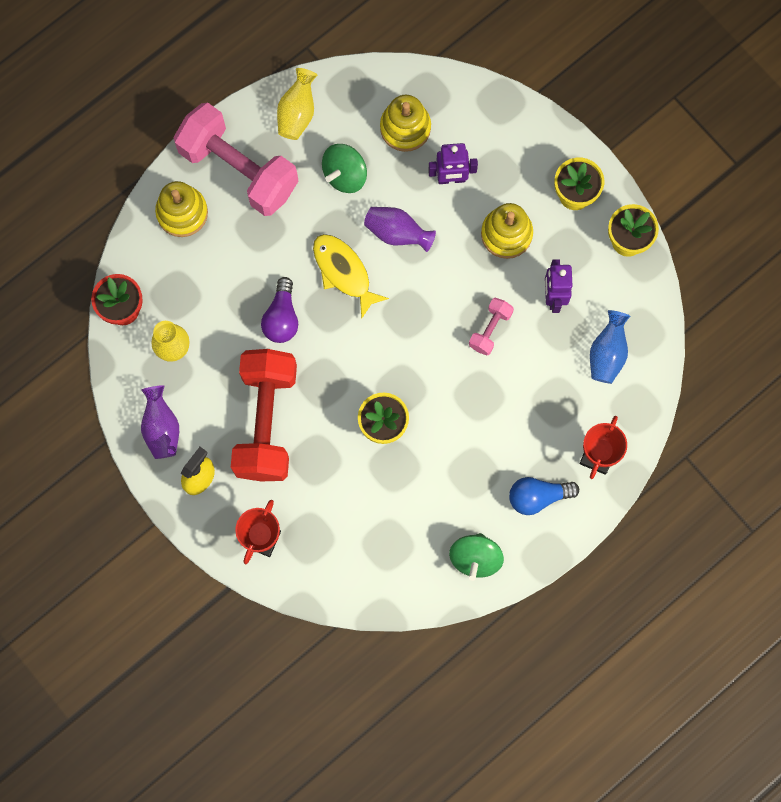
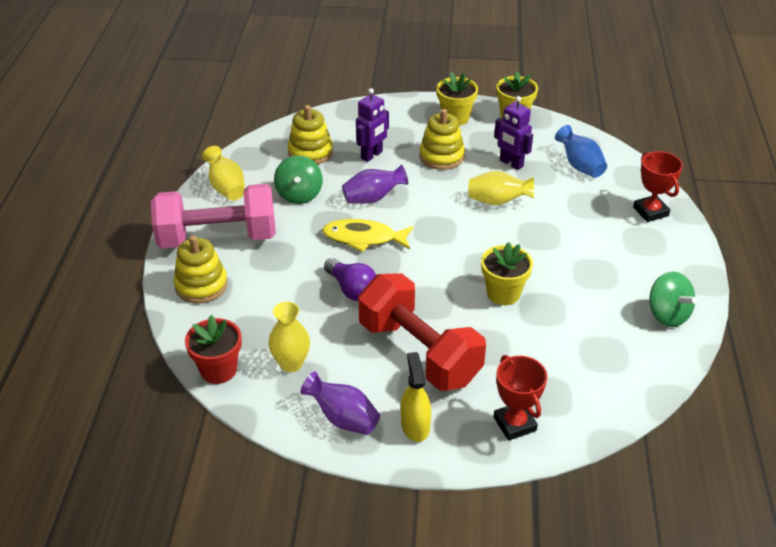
camera: 45 degrees left, 35 degrees down
pink dumbbell [469,297,514,356] -> yellow vase [469,171,534,205]
blue light bulb [509,477,579,515] -> none

